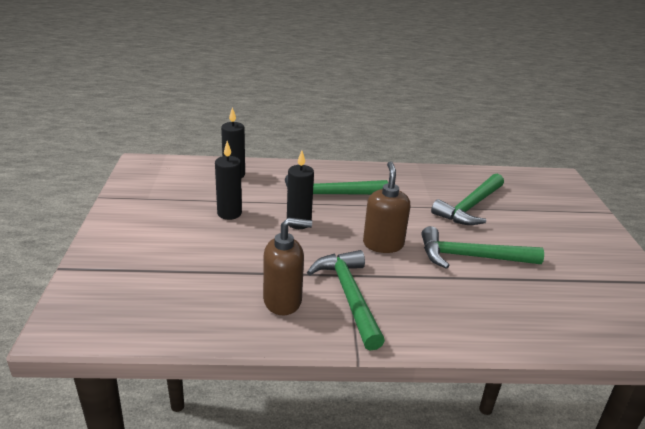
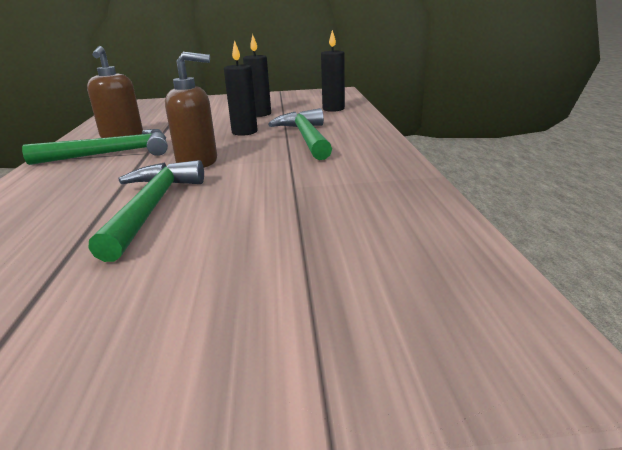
camera: 90 degrees right, 5 degrees down
green hammer [431,174,504,225] -> none

